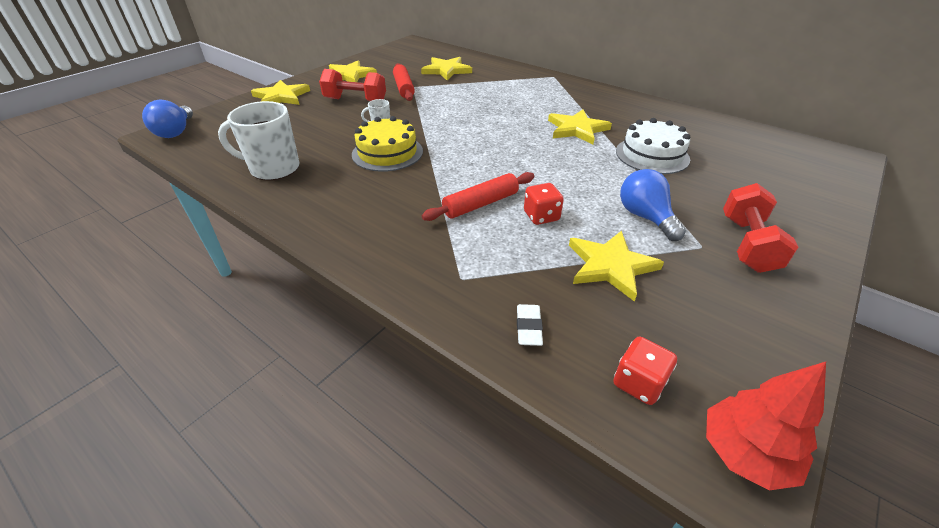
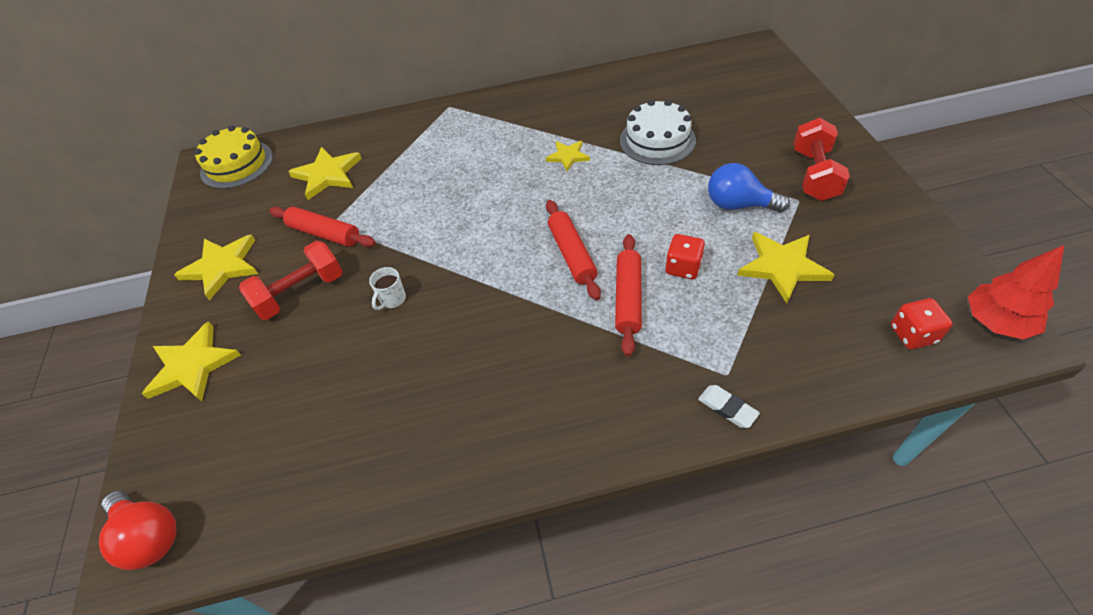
camera: 45 degrees left, 10 degrees up
blue light bulb [142,100,193,138] -> red light bulb [99,491,177,570]
white mug [218,101,299,181] -> none
yellow cake [352,116,423,172] -> yellow cake moved to [194,125,273,189]
white eraser [517,304,543,346] -> white eraser moved to [698,385,760,428]
yellow star [548,109,612,144] -> yellow star [546,141,590,171], size x0.60
red dumbbell [723,183,799,273] -> red dumbbell turned 45 degrees clockwise [794,118,850,201]
none -> red rolling pin [546,200,601,300]

